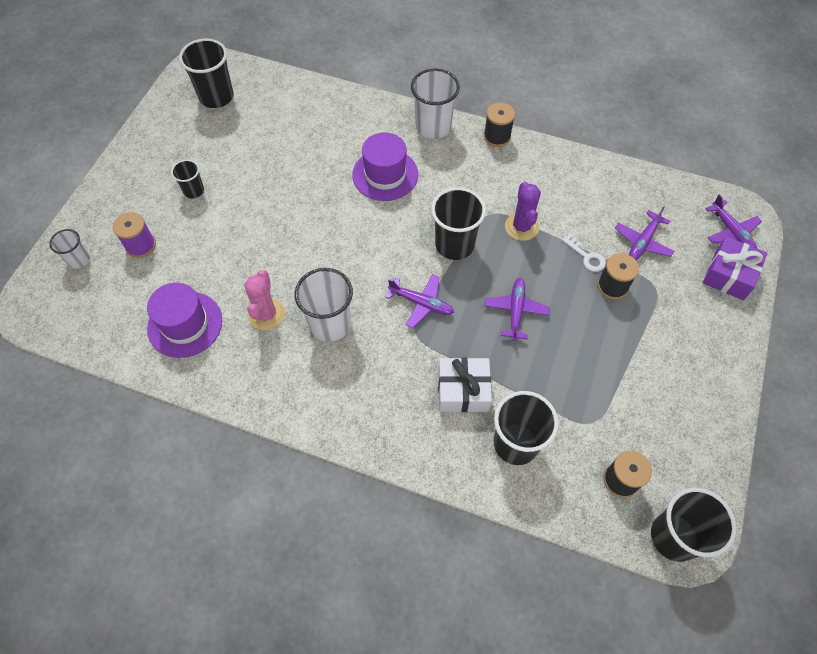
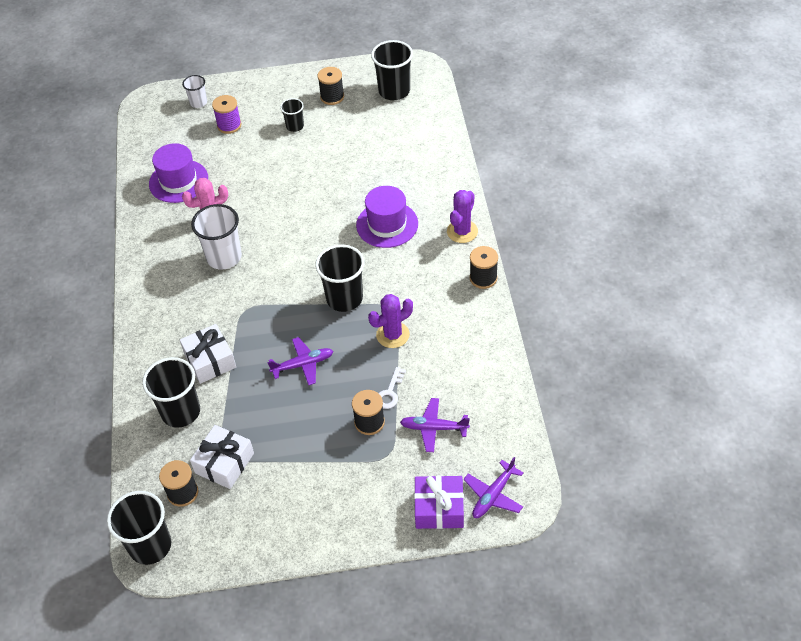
camera: 65 degrees right, 10 degrees down
purple plane [386,274,454,328] -> none
white cup [411,69,460,139] -> purple cactus [447,190,478,243]
none -> white gift [190,425,254,489]
none -> black spool [318,67,344,105]

